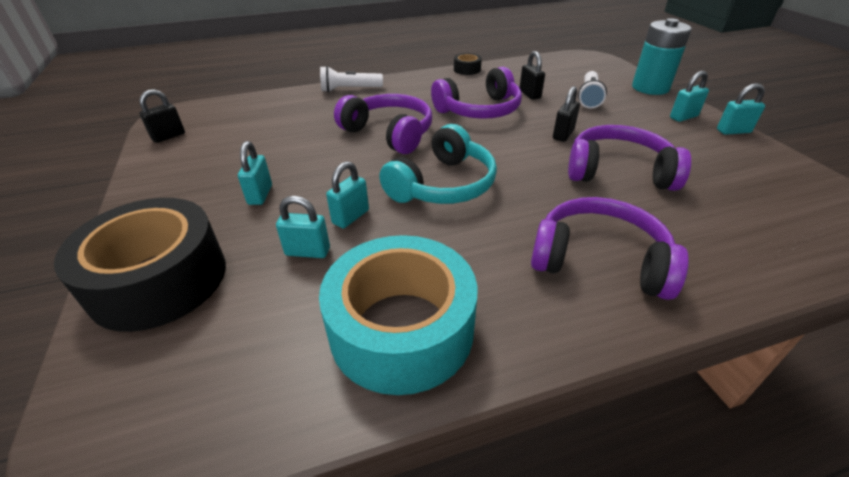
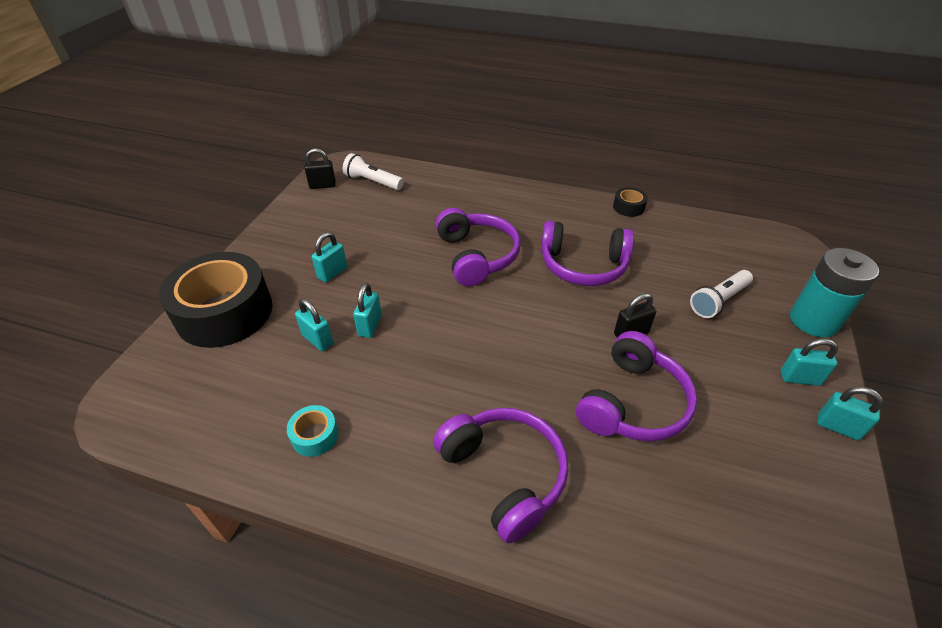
camera: 35 degrees right, 5 degrees up
turquoise tape [319,235,478,395] -> turquoise tape [287,405,338,457], size x0.41
white flashlight [320,66,383,92] -> white flashlight moved to [343,153,404,190]
turquoise padlock [326,161,369,228] -> turquoise padlock turned 60 degrees counterclockwise [353,283,382,338]
turquoise headphones [379,124,497,204] -> none
black padlock [520,51,545,100] -> none
purple headphones [568,125,691,191] -> purple headphones turned 75 degrees clockwise [576,331,697,441]

